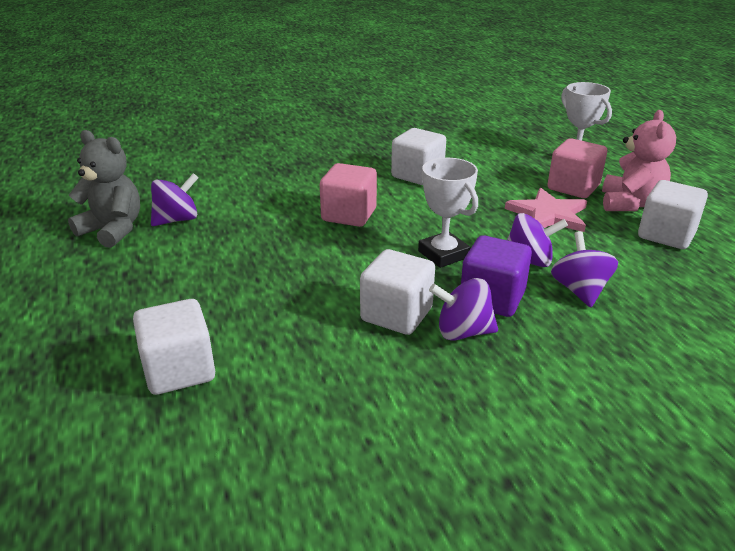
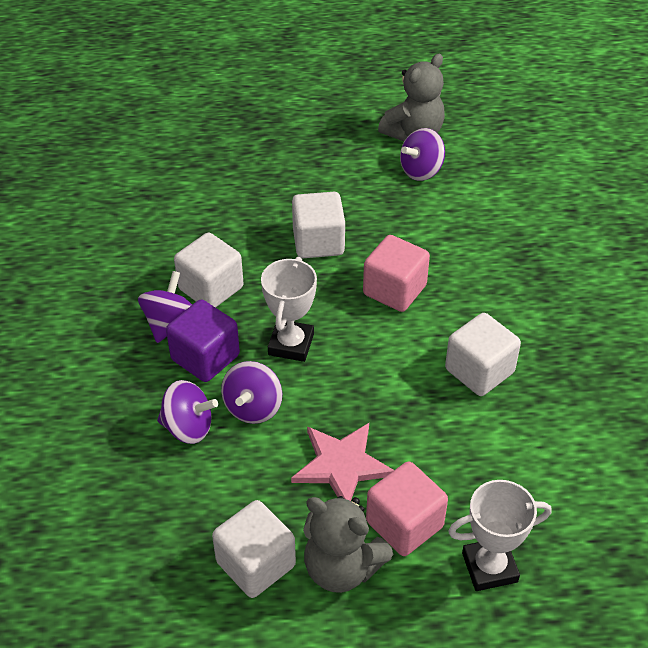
camera: 105 degrees right, 15 degrees up
white cube [133,299,215,395] -> white cube moved to [292,192,345,258]
purple spinning top [151,173,199,226] -> purple spinning top turned 75 degrees clockwise [400,128,445,181]
white trophy [418,158,478,268] -> white trophy turned 60 degrees counterclockwise [261,257,317,362]
pink teddy bear [602,110,676,211] -> grey teddy bear [303,496,394,593]

